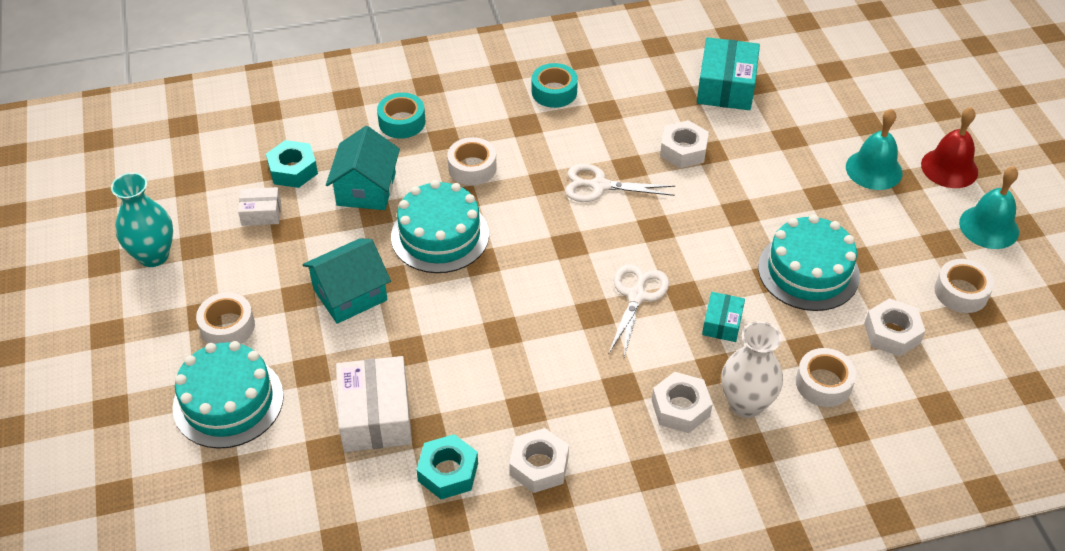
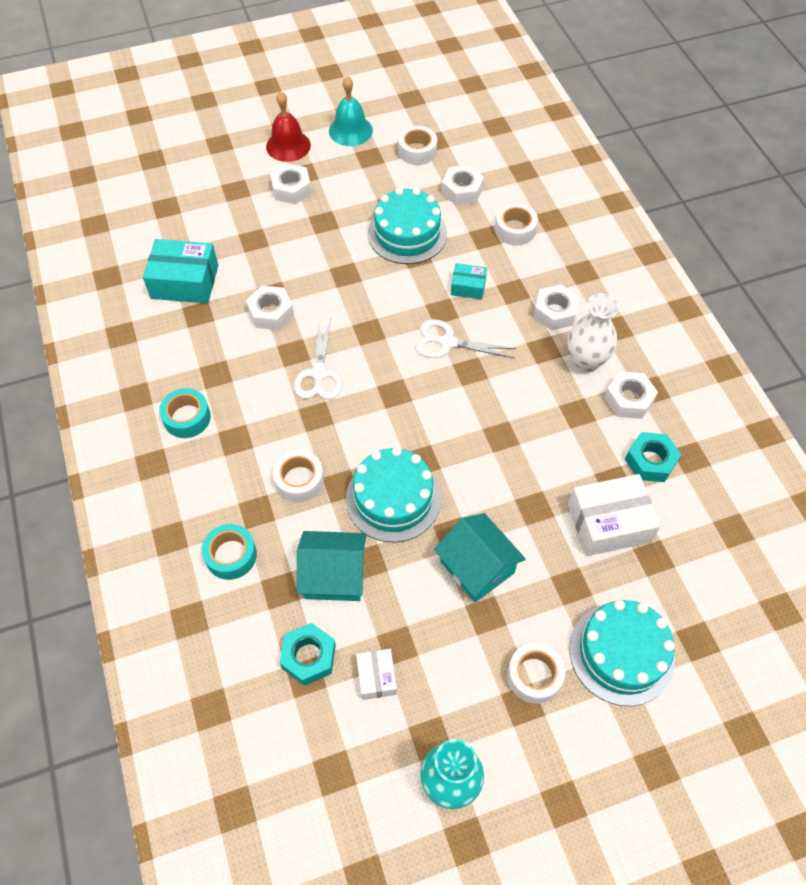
camera: 95 degrees left, 10 degrees up
white vase [721,321,783,418] -> white vase moved to [568,293,619,373]
turquoise bell [846,109,903,190] -> white nut [270,163,312,204]

